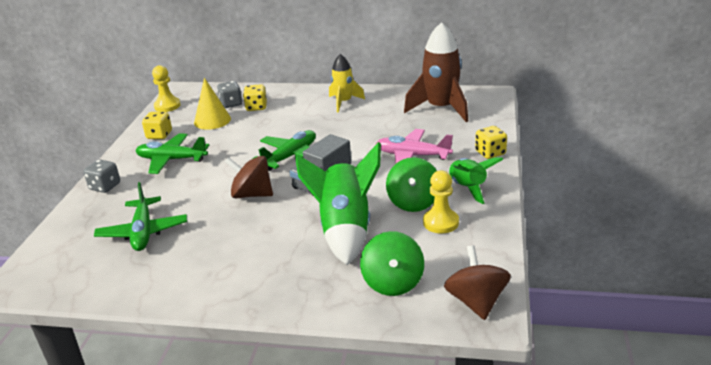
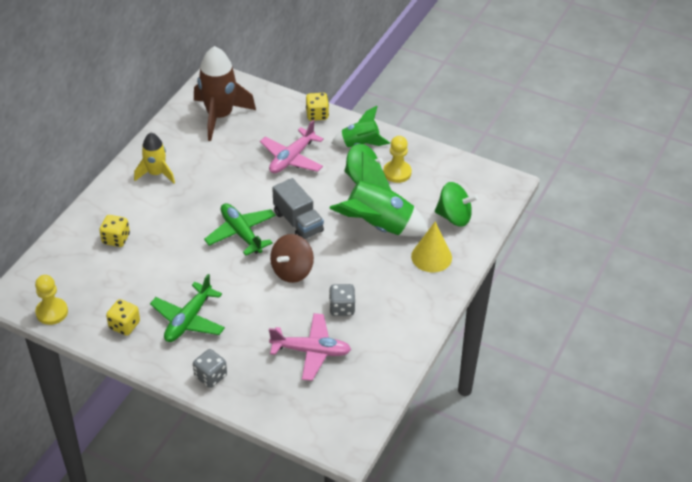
camera: 75 degrees left, 15 degrees up
green plane [94,182,187,251] -> pink plane [269,313,351,381]
yellow cone [194,78,231,130] -> yellow cone moved to [411,222,452,273]
grey dice [217,81,243,108] -> grey dice moved to [329,284,355,316]
brown spinning top [444,245,511,320] -> none

